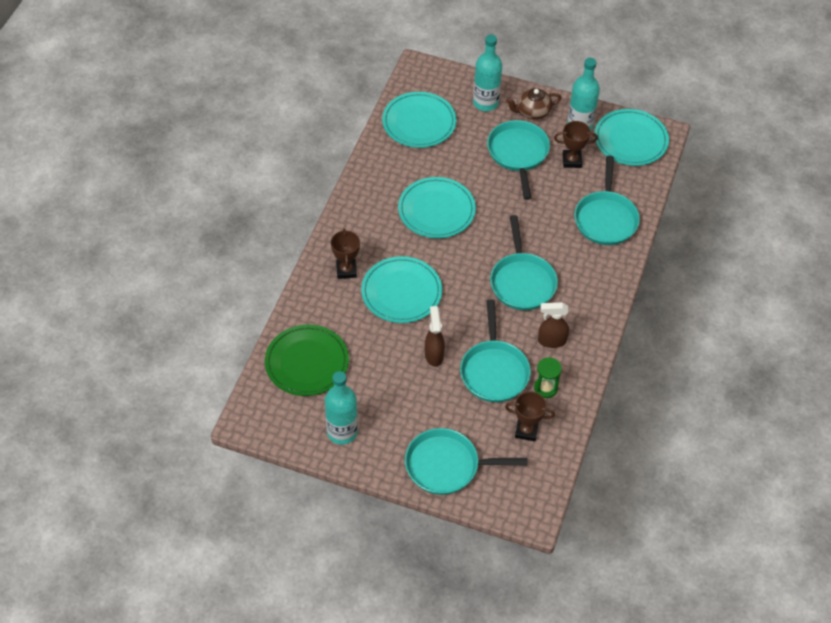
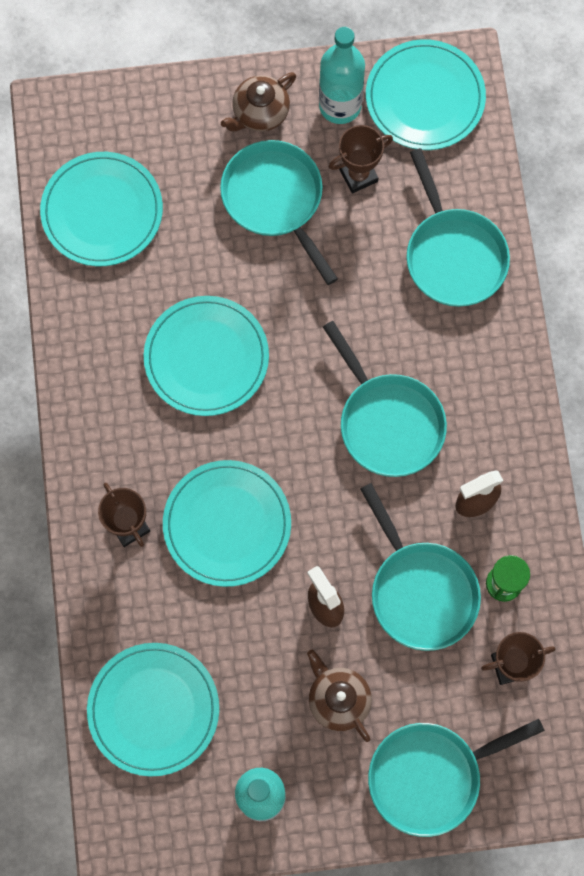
camera: 25 degrees left, 20 degrees up
green plate [265,324,349,396] -> turquoise plate [87,643,219,777]
turquoise bottle [473,34,502,111] -> none
none -> brown teapot [307,650,372,742]

